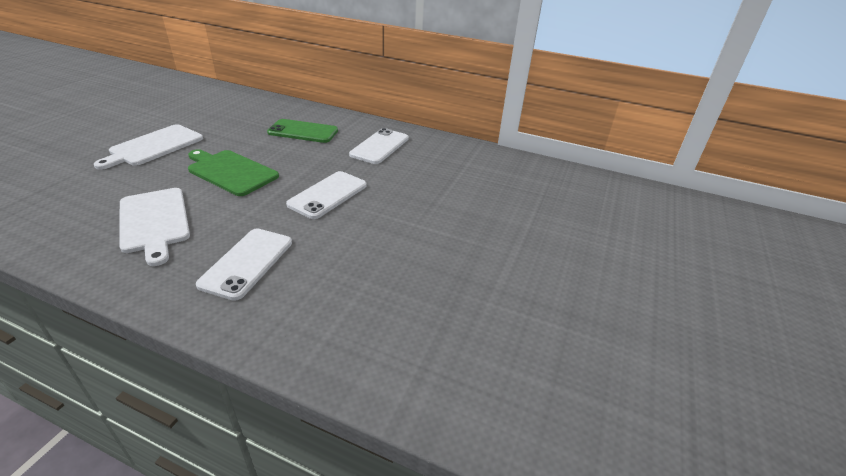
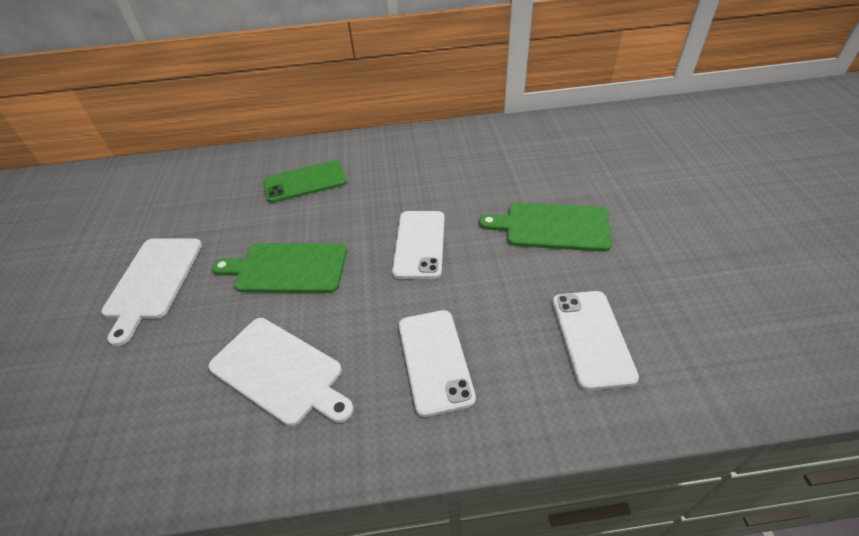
camera: 25 degrees left, 10 degrees up
white phone [349,128,409,164] -> white phone moved to [553,291,639,390]
none -> green cutting board [479,202,612,252]

